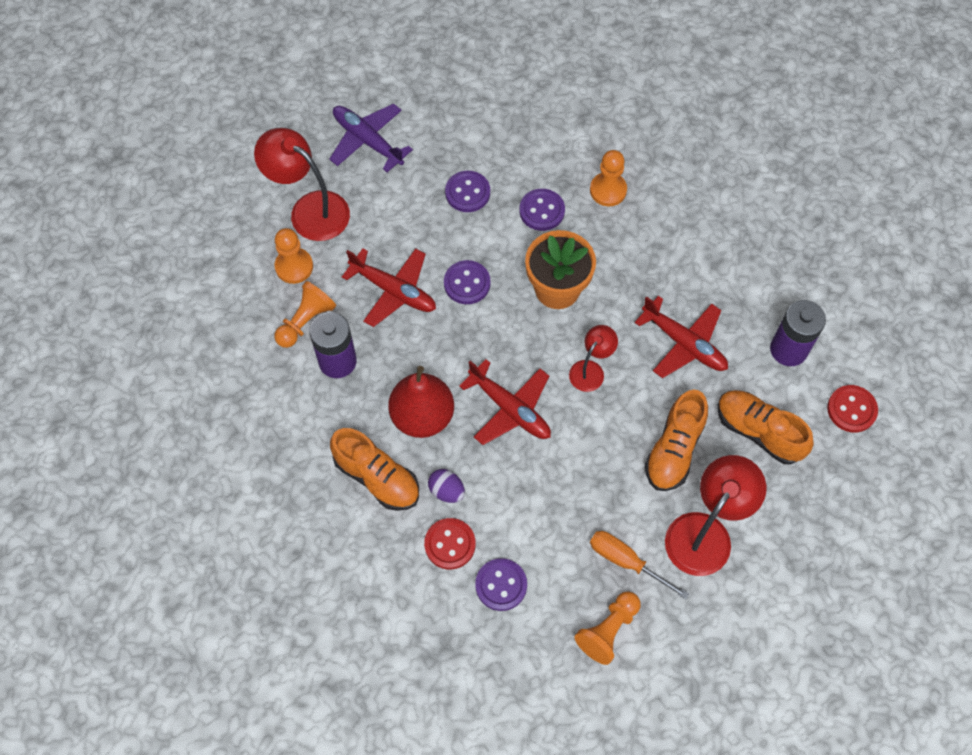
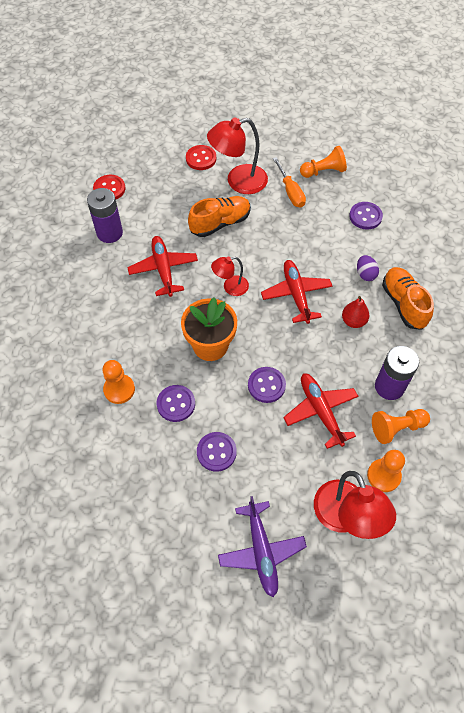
camera: 145 degrees left, 5 degrees down
red pear [388,366,454,438] -> red pear [342,296,369,328], size x0.56
red button [424,518,475,569] -> red button moved to [186,145,216,170]
orange shoe [718,390,814,464] -> none

